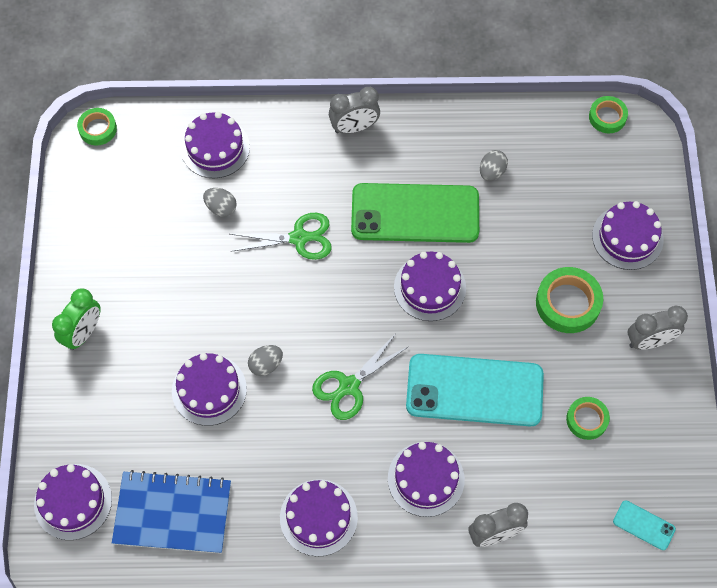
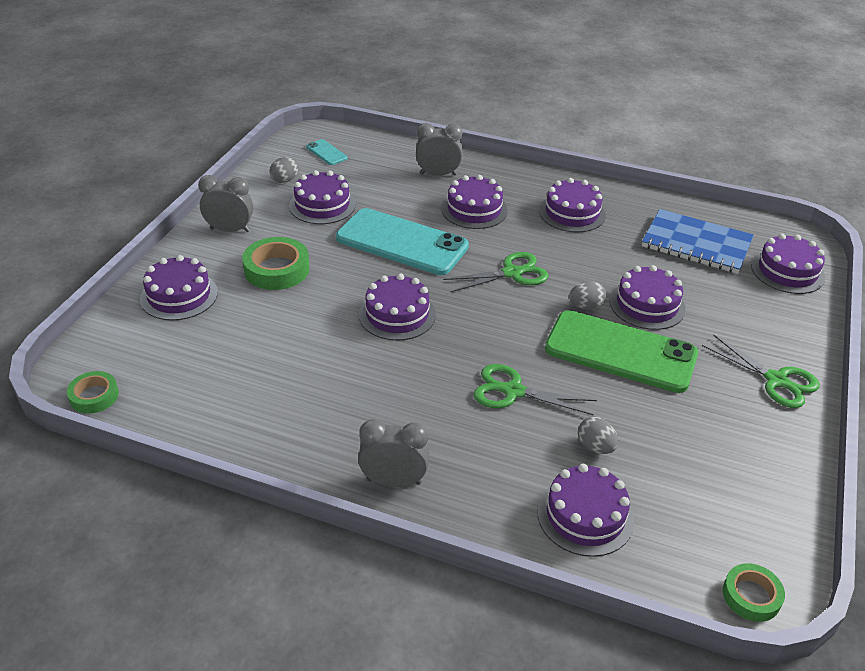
camera: 160 degrees left, 25 degrees down
green clock [52,288,101,350] -> green scissors [702,334,820,408]
green phone [351,183,479,243] -> green phone moved to [545,310,698,393]
grey egg [480,150,508,181] -> grey egg moved to [269,157,300,183]
green tape [566,397,610,440] -> purple cake [289,170,356,224]

